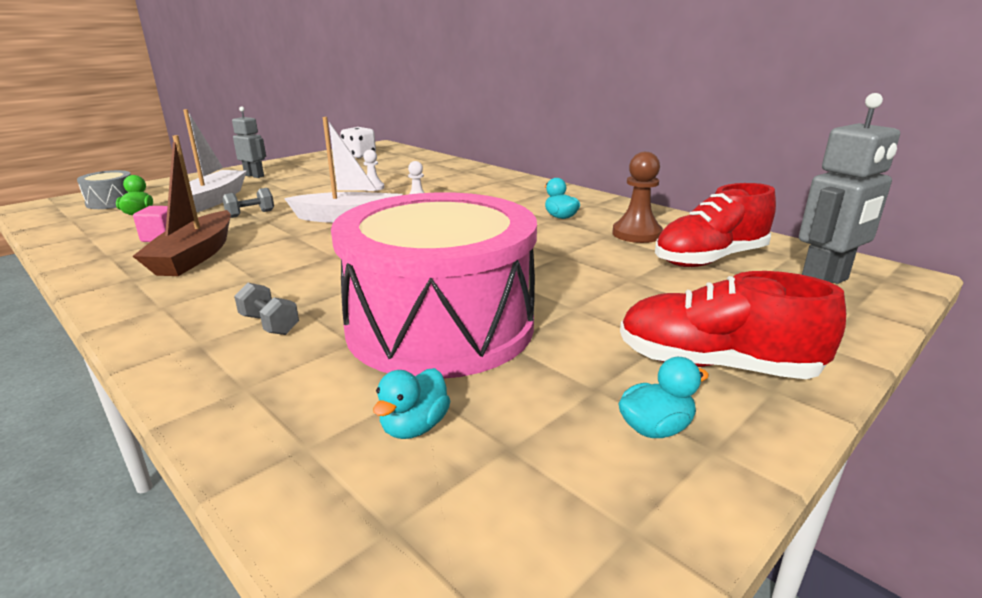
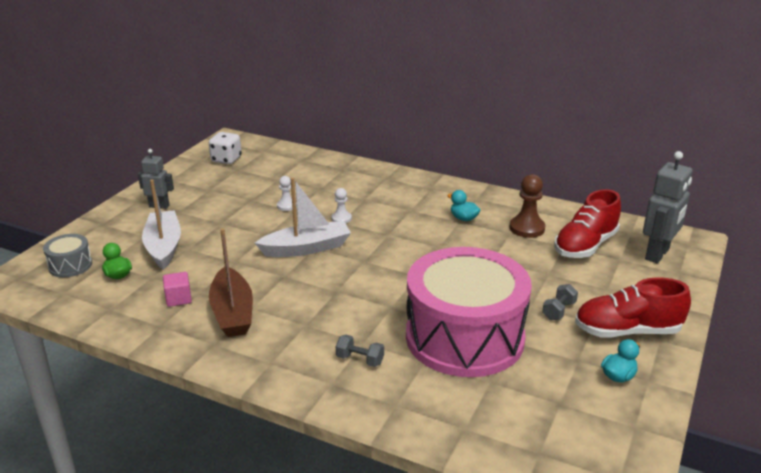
camera: 20 degrees left, 5 degrees up
grey dumbbell [222,188,274,218] -> grey dumbbell moved to [542,284,578,320]
turquoise duck [373,368,450,439] -> none

